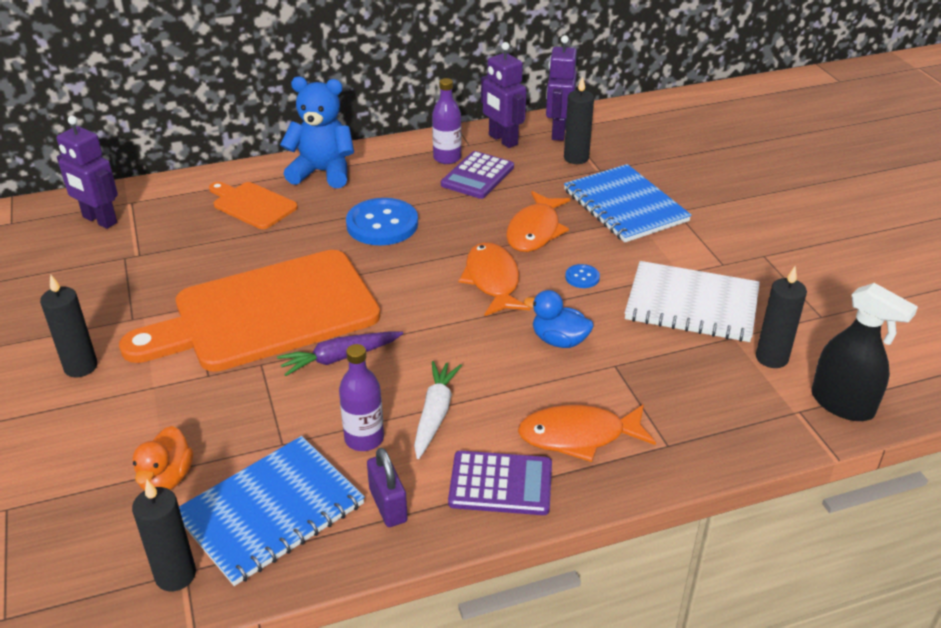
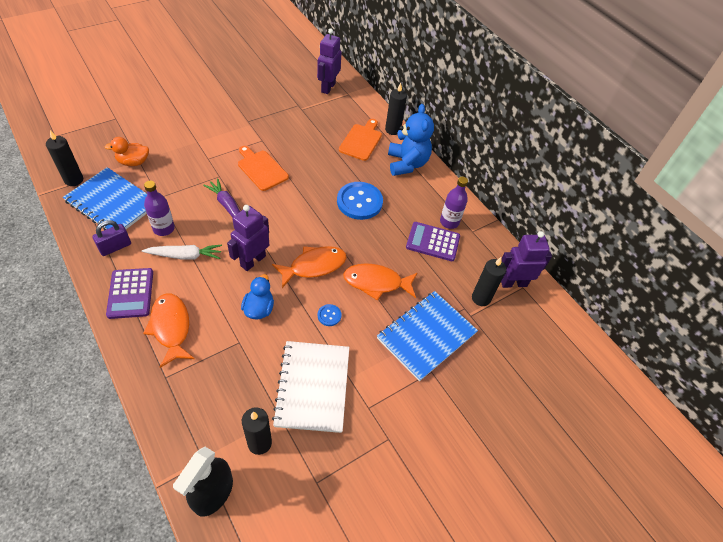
camera: 70 degrees right, 15 degrees up
black candle [40,274,98,377] -> black candle moved to [385,83,407,135]
orange cutting board [119,250,380,372] -> orange cutting board [238,146,289,191], size x0.47
purple robot [481,42,526,148] -> purple robot moved to [227,205,269,271]

